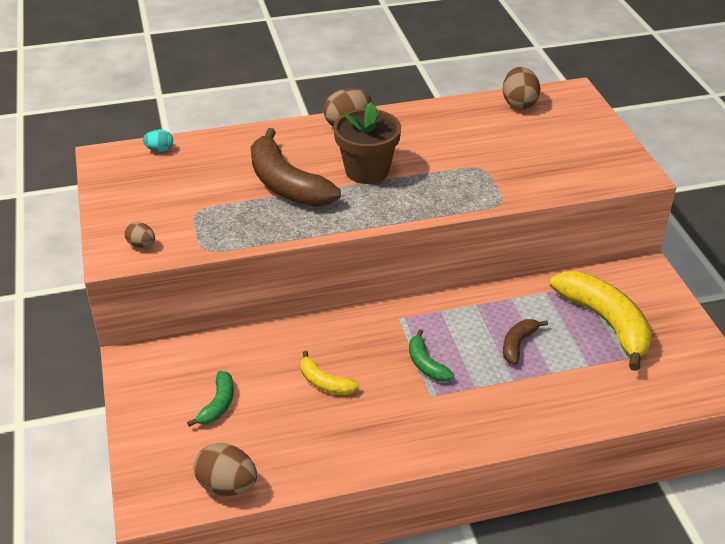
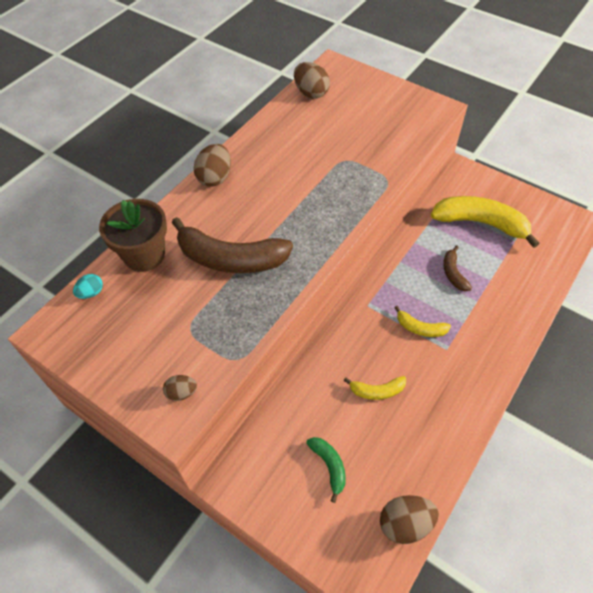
camera: 40 degrees left, 15 degrees up
brown flower pot [333,102,401,184] -> brown flower pot moved to [99,199,167,272]
green banana [409,329,455,382] -> yellow banana [394,306,451,337]

